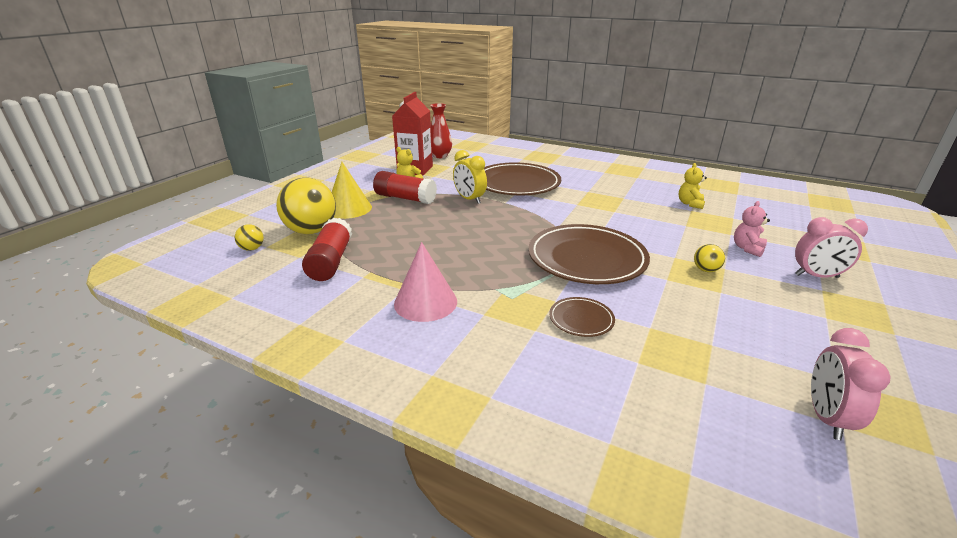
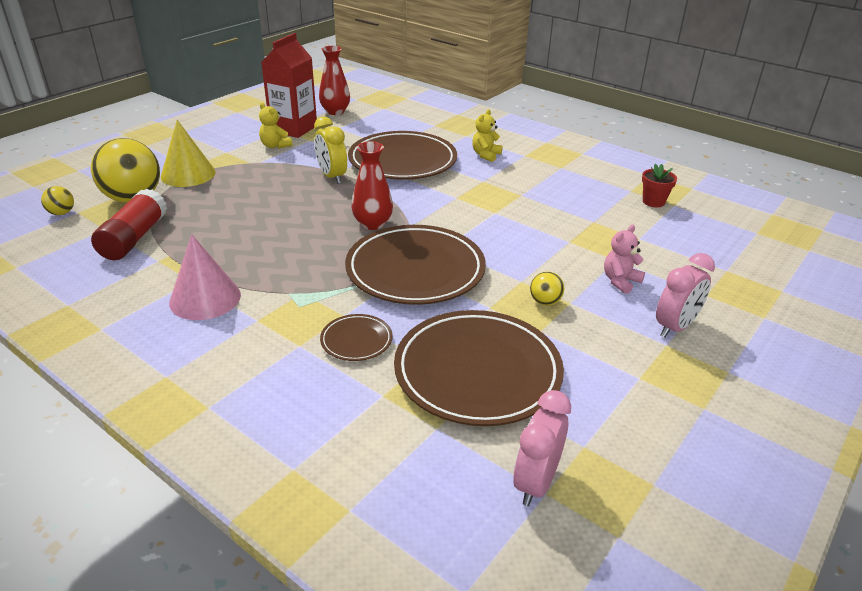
camera: 10 degrees right, 5 degrees up
red glue stick [373,171,437,204] -> none
yellow teddy bear [679,163,707,209] -> yellow teddy bear moved to [472,109,503,162]
pink clock [795,217,868,278] -> pink clock turned 60 degrees counterclockwise [656,253,715,338]
none -> red vase [352,141,393,230]
none -> brown plate [394,310,564,426]
none -> red flower pot [642,164,677,207]

